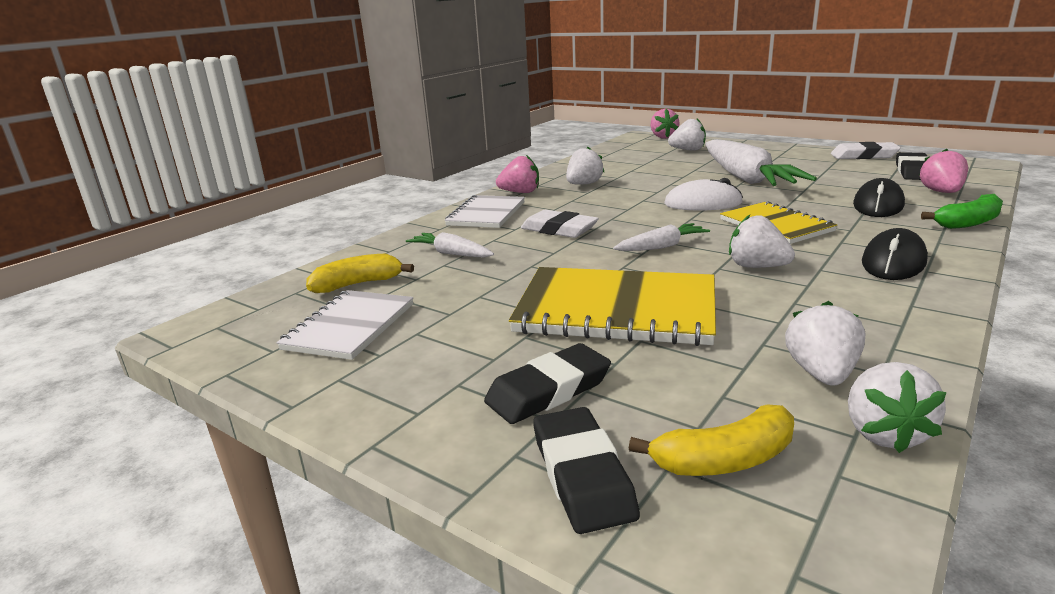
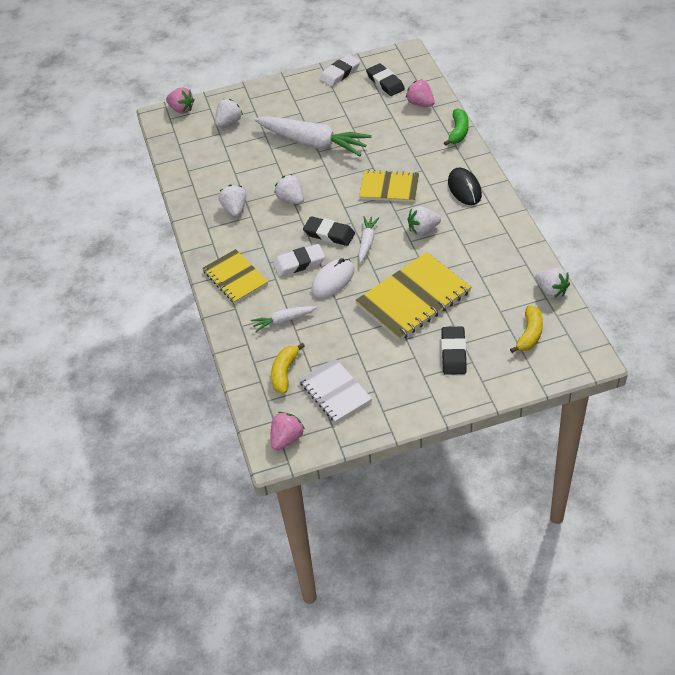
camera: 50 degrees left, 25 degrees up
white notebook [444,195,525,228] -> yellow notebook [202,249,268,304]
pink strawberry [496,155,539,193] -> pink strawberry moved to [271,412,305,450]
black eraser [533,407,640,534] -> black eraser moved to [303,216,355,246]
white mouse [664,178,743,210] -> white mouse moved to [311,258,354,298]
white strawberry [785,301,865,386] -> white strawberry moved to [274,174,304,204]
black mouse [853,178,905,217] -> none

